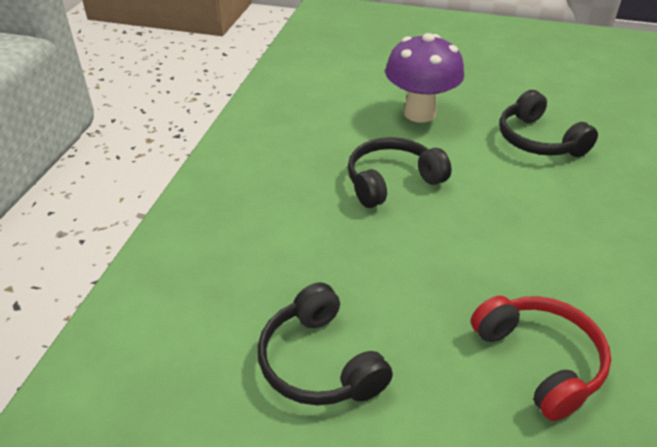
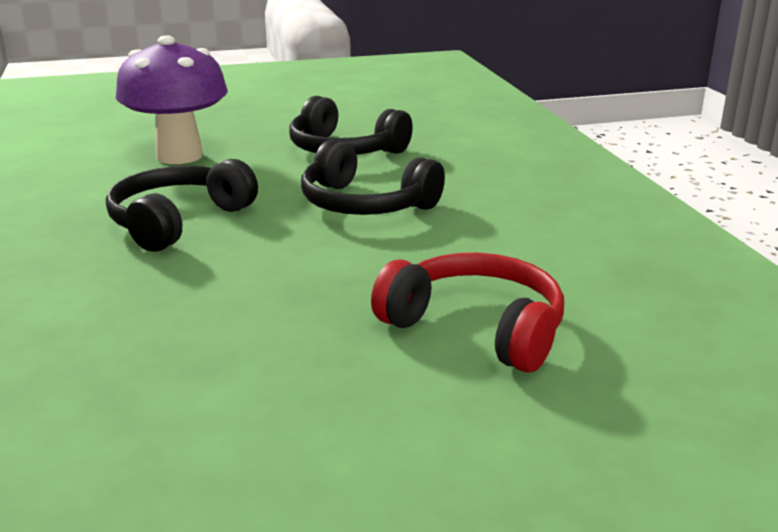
camera: 30 degrees left, 15 degrees down
black headphones [258,282,393,405] -> black headphones moved to [301,139,445,215]

